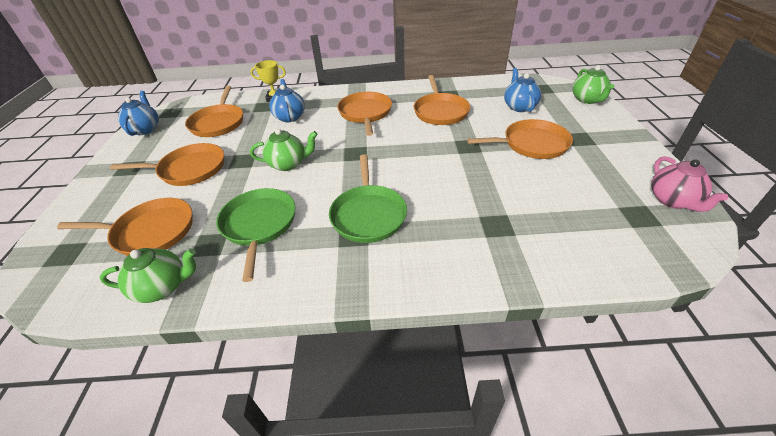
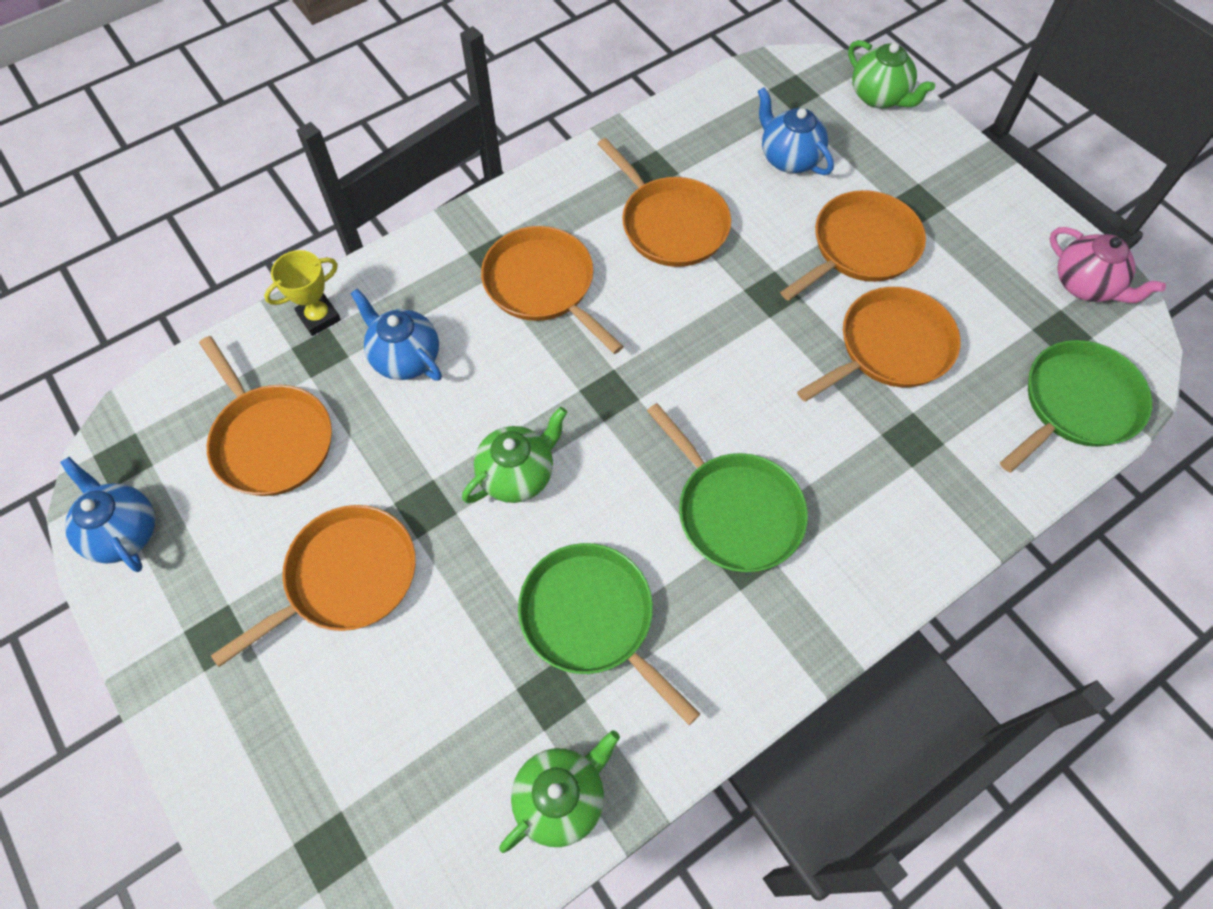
camera: 35 degrees left, 20 degrees up
orange pan [57,198,193,256] -> orange pan moved to [797,287,961,402]
none -> green pan [1000,340,1152,473]

